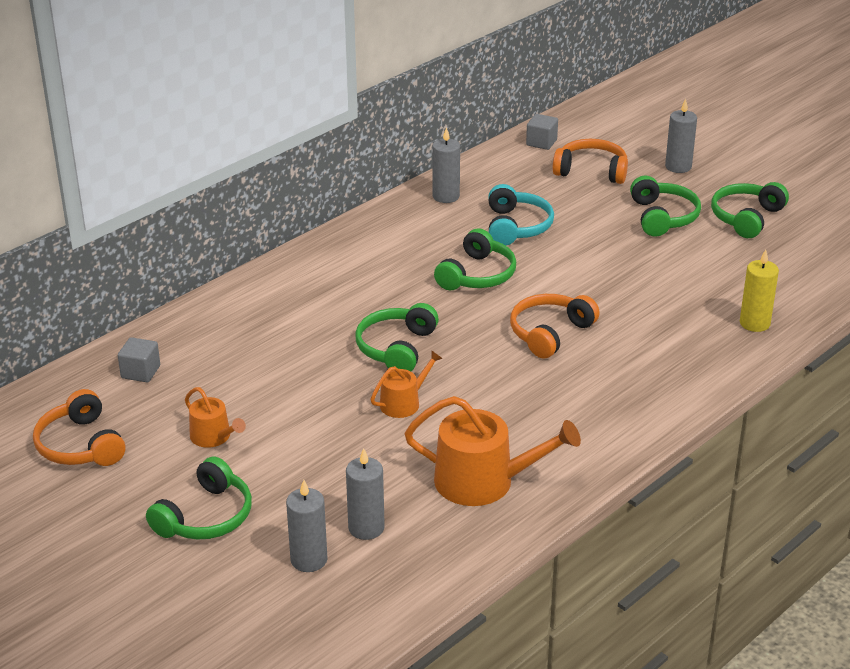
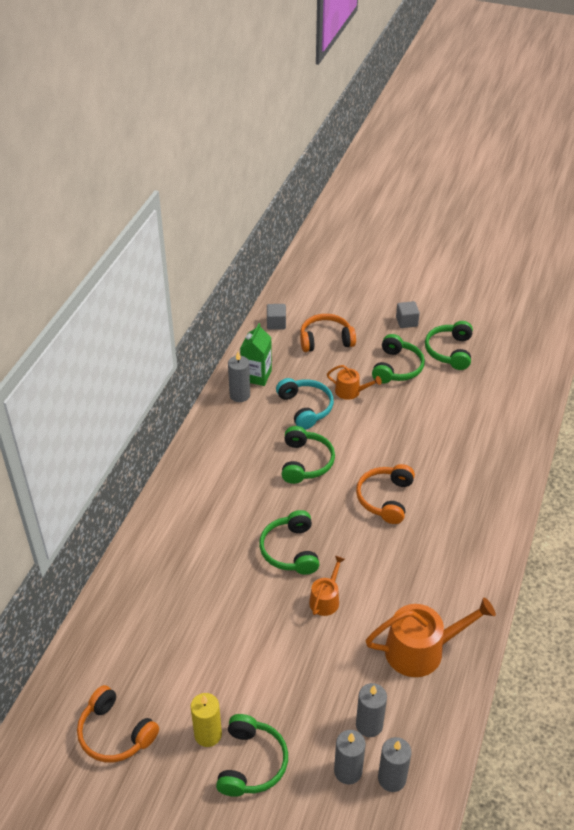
camera: 25 degrees left, 10 degrees up
grey cube [118,337,160,382] -> grey cube moved to [396,301,420,328]
orange watering can [185,387,246,448] -> orange watering can moved to [327,365,382,400]
green headphones [630,176,701,237] -> green headphones turned 45 degrees clockwise [372,334,425,384]
grey candle [665,99,697,173] -> grey candle moved to [378,737,411,792]
yellow candle [740,250,779,332] -> yellow candle moved to [190,693,222,747]
none -> green carton [240,323,272,386]

